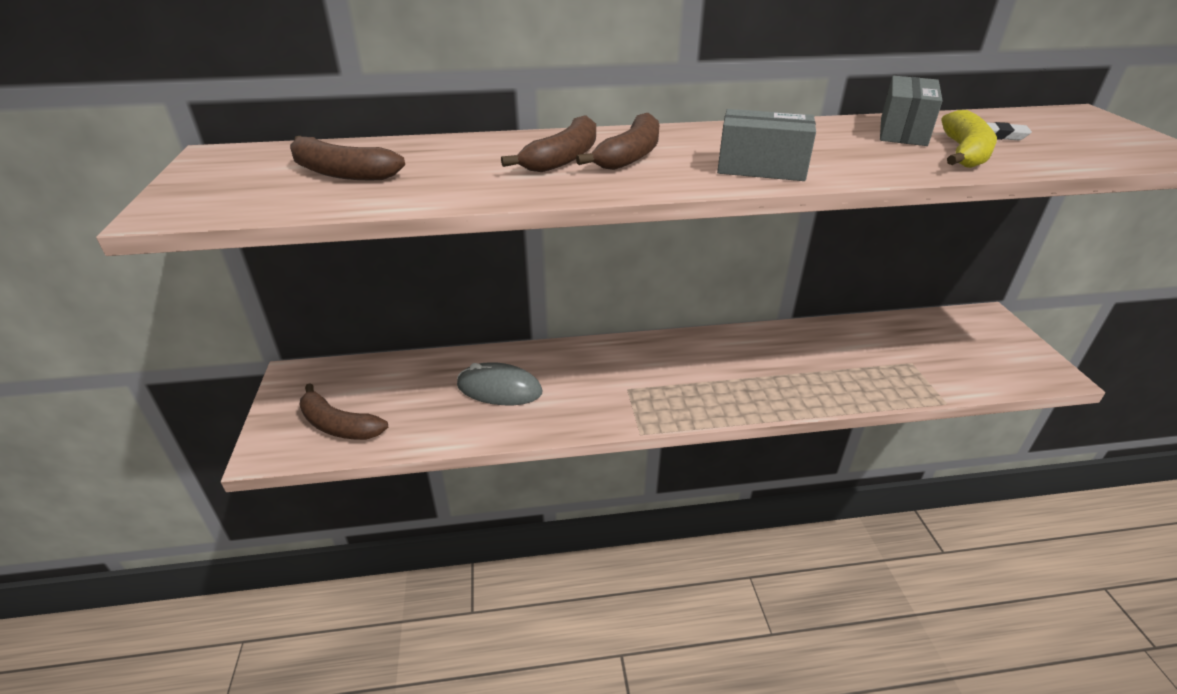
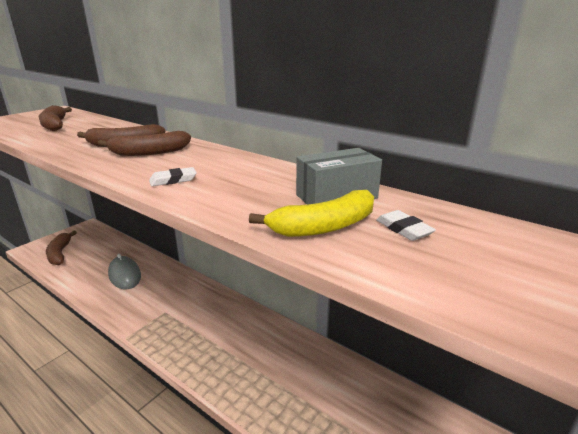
camera: 45 degrees right, 10 degrees down
grey box [717,109,816,181] -> white eraser [149,167,197,186]

